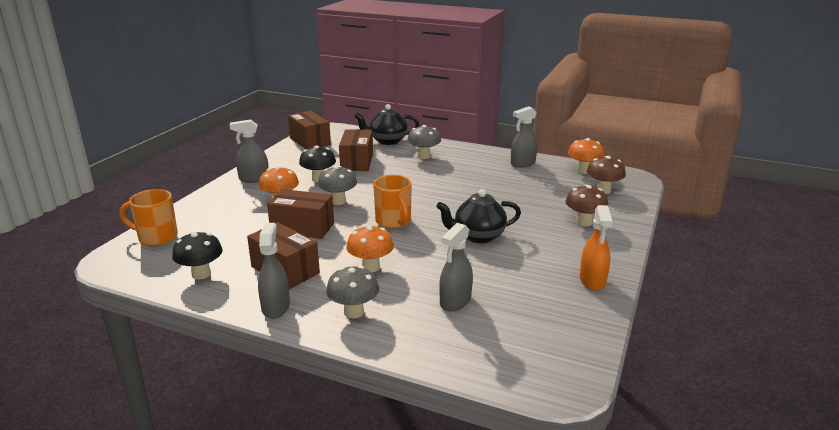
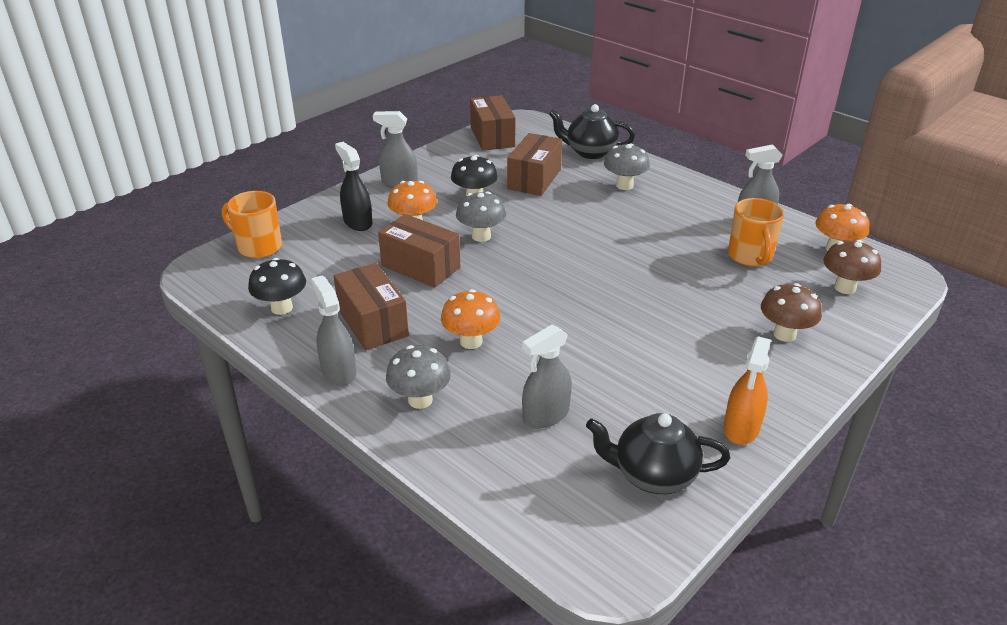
camera: 20 degrees right, 10 degrees up
grey spray bottle [258,223,290,319] -> grey spray bottle turned 45 degrees counterclockwise [311,275,356,386]
orange mug [373,175,412,229] -> orange mug moved to [728,198,784,267]
black teapot [436,189,521,243] -> black teapot moved to [586,413,730,494]
none -> black spray bottle [335,142,372,231]

